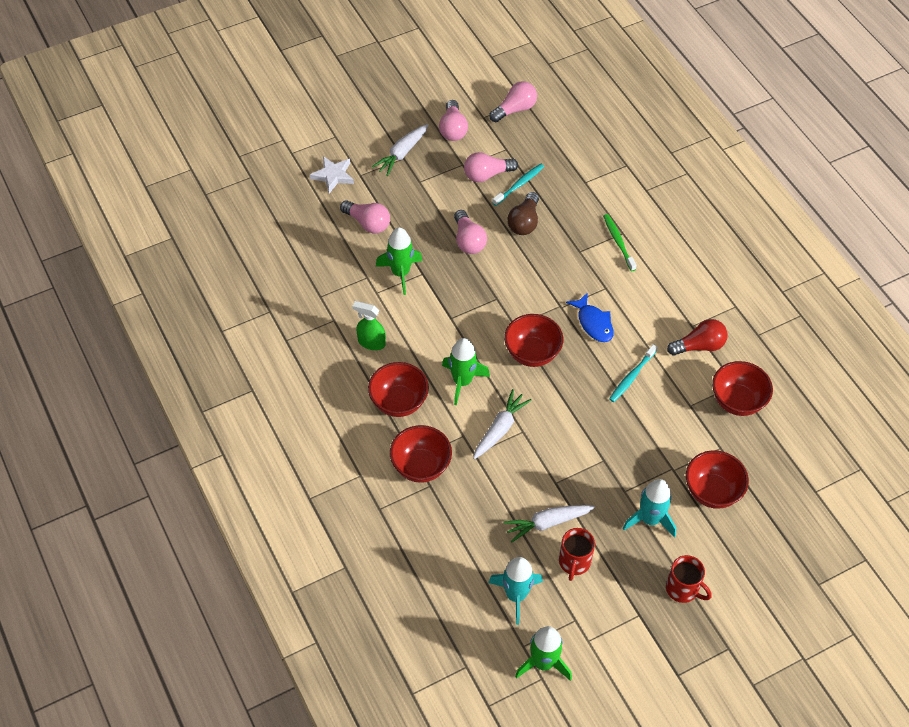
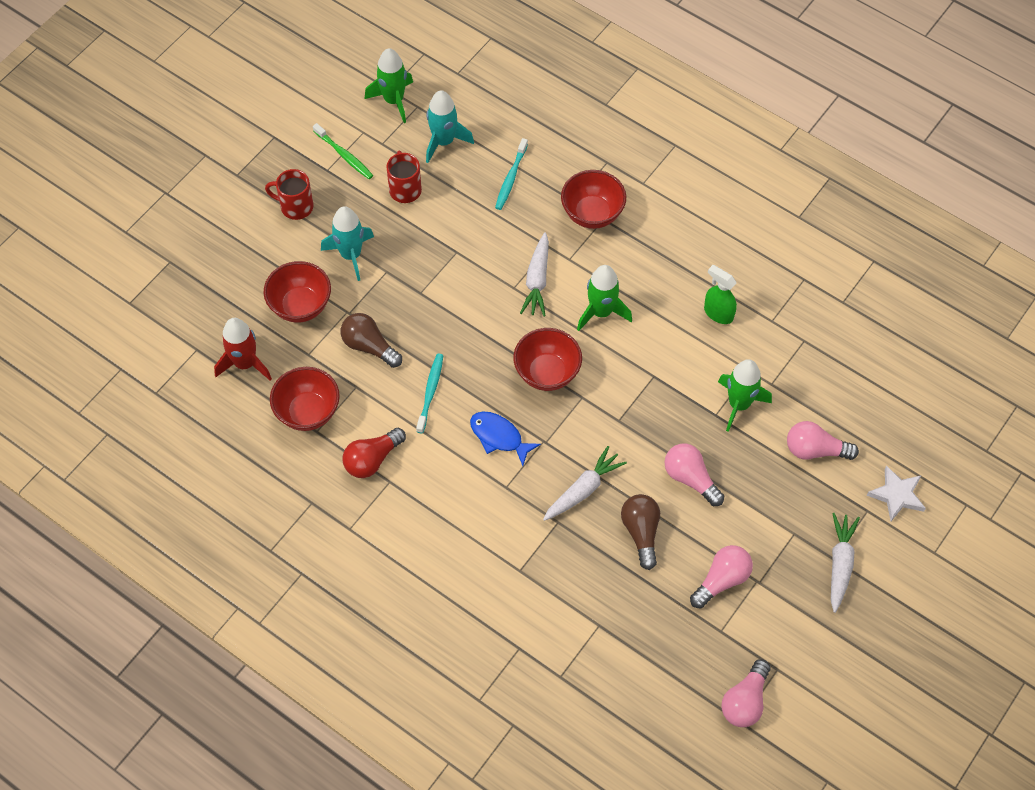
camera: 155 degrees right, 5 degrees up
green spray bottle [352,301,386,350] -> green spray bottle turned 135 degrees counterclockwise [704,265,737,324]
red bowl [368,362,429,417] -> none
pink light bulb [439,100,468,141] -> none
turquoise toothbrush [492,164,544,206] -> turquoise toothbrush moved to [495,138,528,210]
white carrot [503,505,595,543] -> white carrot moved to [543,446,627,521]
green toothbrush [603,214,637,271] -> green toothbrush moved to [313,123,373,179]
none -> red rocket [214,318,272,381]
none -> brown light bulb [341,313,402,368]

